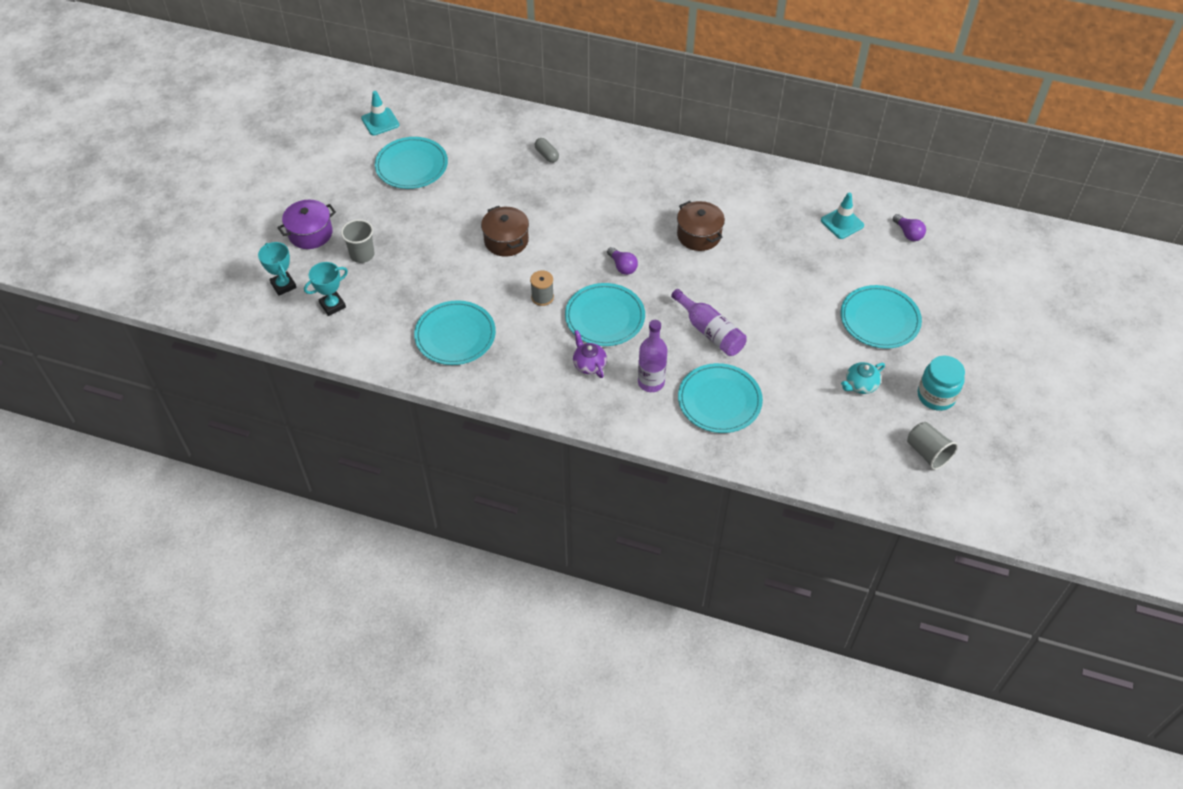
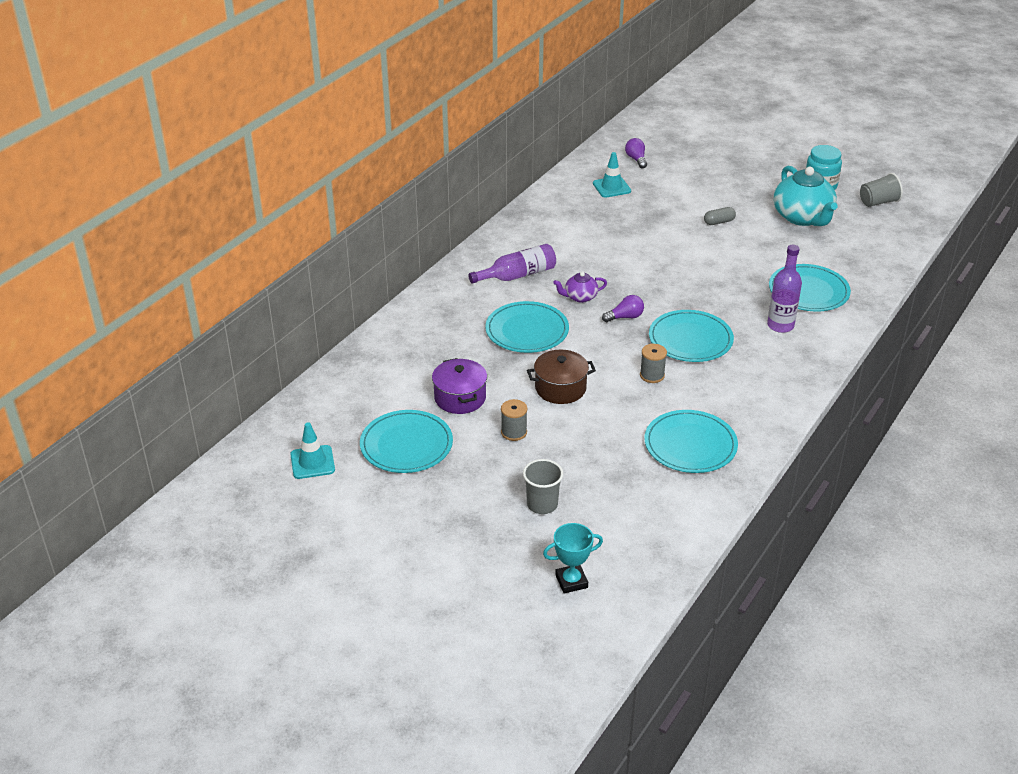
camera: 75 degrees left, 15 degrees down
purple pot [277,200,336,249] -> purple pot moved to [432,358,487,414]
turquoise trophy [304,262,348,316] -> none
grey capsule [535,138,559,163] -> grey capsule moved to [704,207,736,225]
purple teapot [573,330,607,378] -> purple teapot moved to [553,272,607,303]
purple bottle [671,289,747,356] -> purple bottle moved to [468,244,556,284]
brown pot [677,201,725,251] -> none
turquoise plate [840,285,922,349] -> turquoise plate moved to [485,301,569,353]
turquoise teapot [841,362,885,394] -> turquoise teapot [773,166,838,226], size x2.01
purple light bulb [893,214,926,241] -> purple light bulb turned 90 degrees counterclockwise [625,138,647,168]
none -> grey spool [501,399,527,441]

